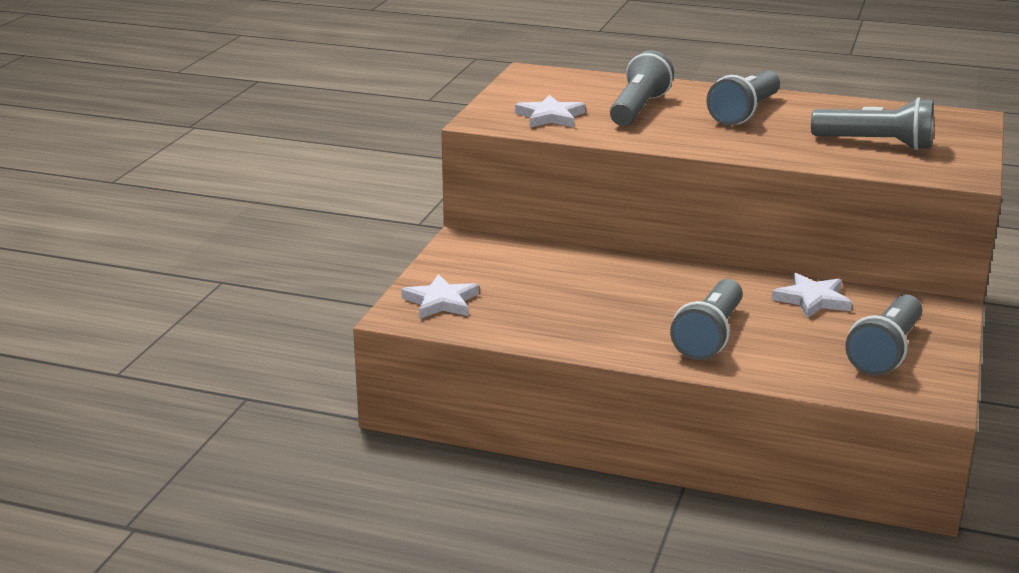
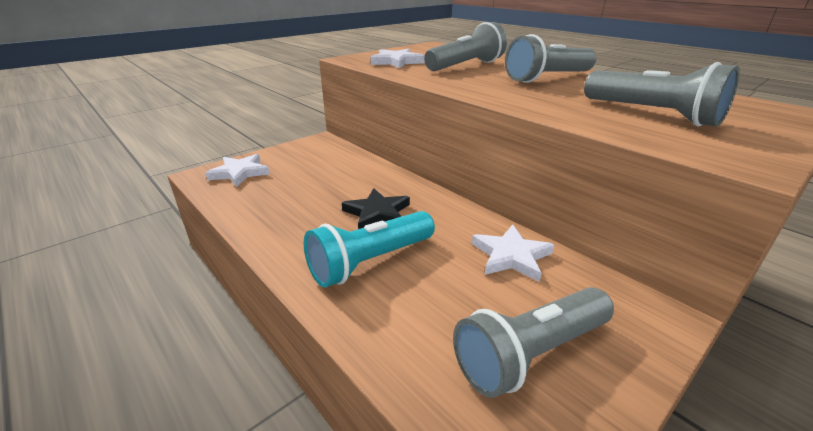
camera: 30 degrees right, 5 degrees up
grey flashlight [670,279,743,360] -> turquoise flashlight [304,211,435,288]
none -> black star [342,188,410,229]

